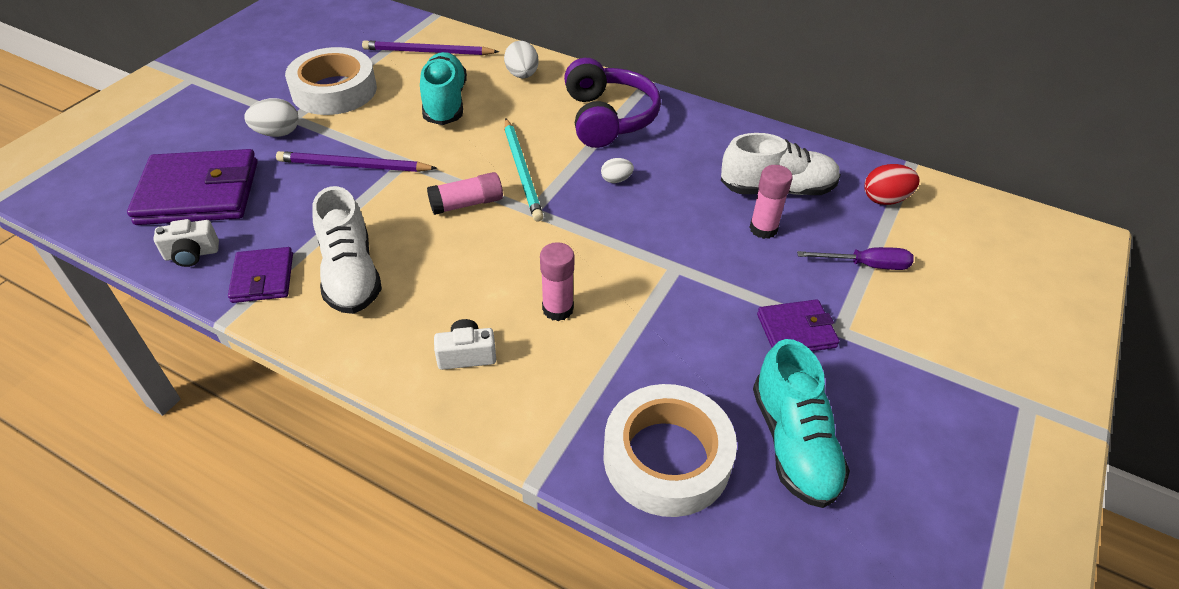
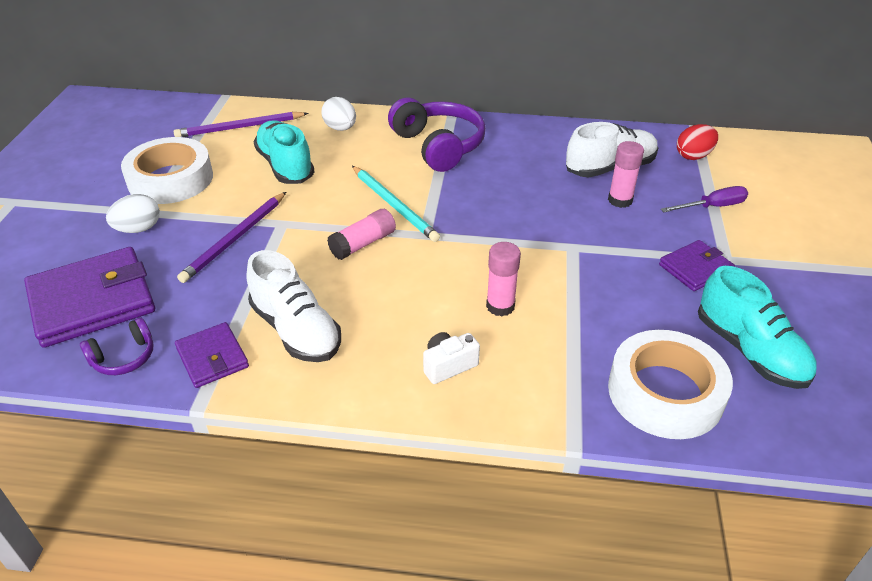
camera: 20 degrees left, 5 degrees down
white camera [154,219,219,267] -> purple headphones [80,318,153,375]
purple pencil [276,151,437,172] -> purple pencil turned 45 degrees counterclockwise [177,192,286,283]
white egg [601,158,634,183] -> none

